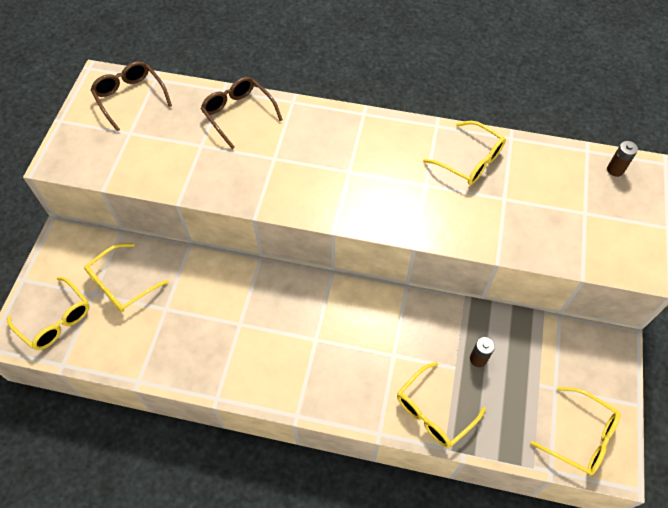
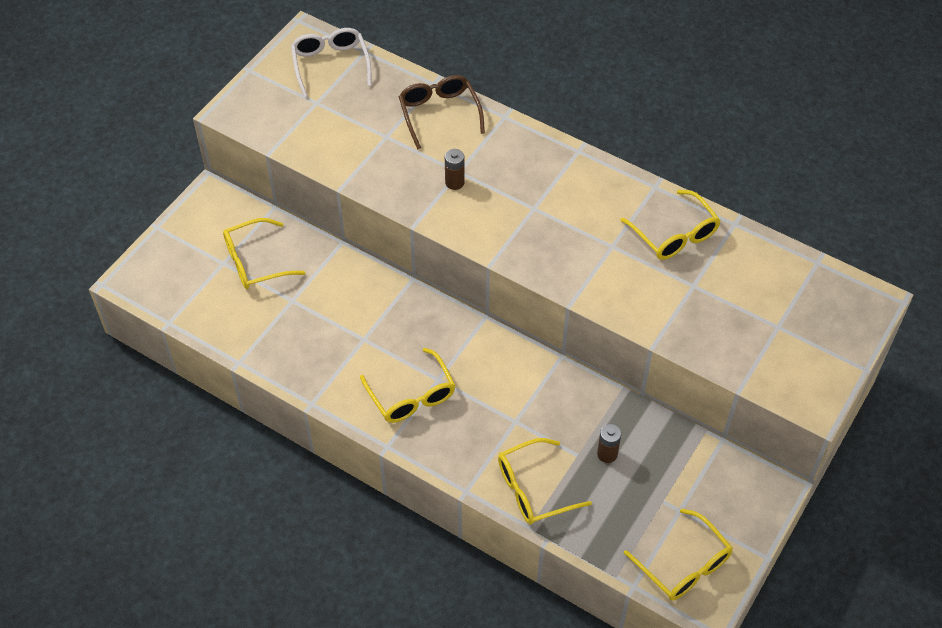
camera: 20 degrees right, 5 degrees down
yellow glasses [7,277,90,350] -> yellow glasses moved to [360,348,456,423]
brown glasses [91,61,172,131] -> white glasses [291,28,372,97]
brown battery [607,141,638,177] -> brown battery moved to [445,149,465,190]

